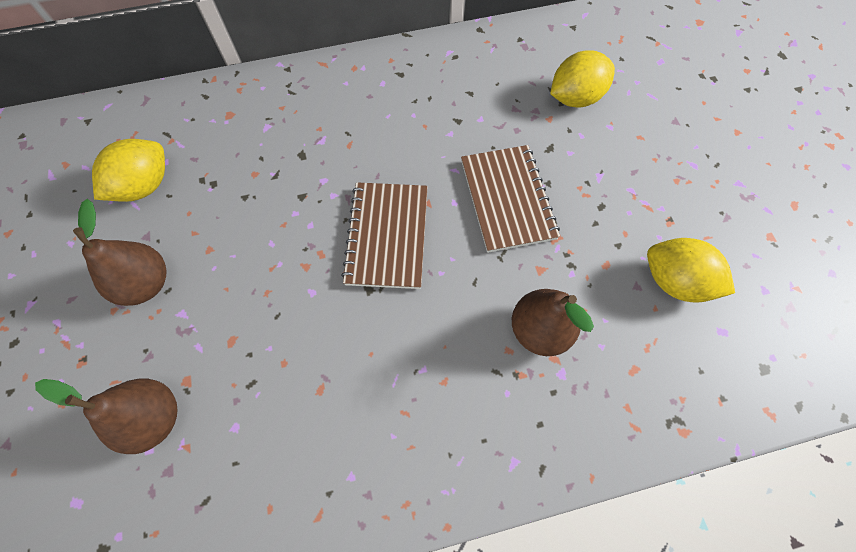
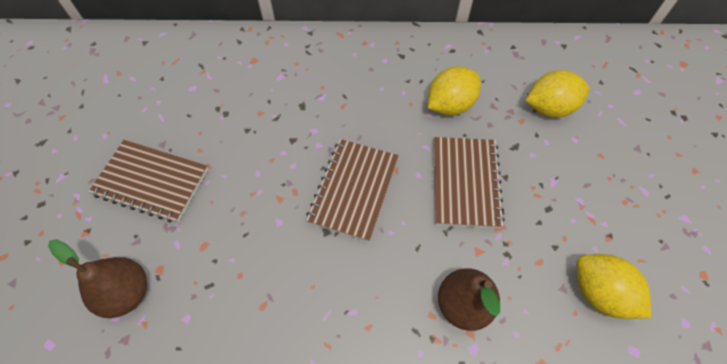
camera: 15 degrees right, 5 degrees down
brown pear [73,199,167,306] -> brown notebook [89,140,208,223]
yellow lemon [92,139,165,202] -> yellow lemon moved to [428,67,481,116]

